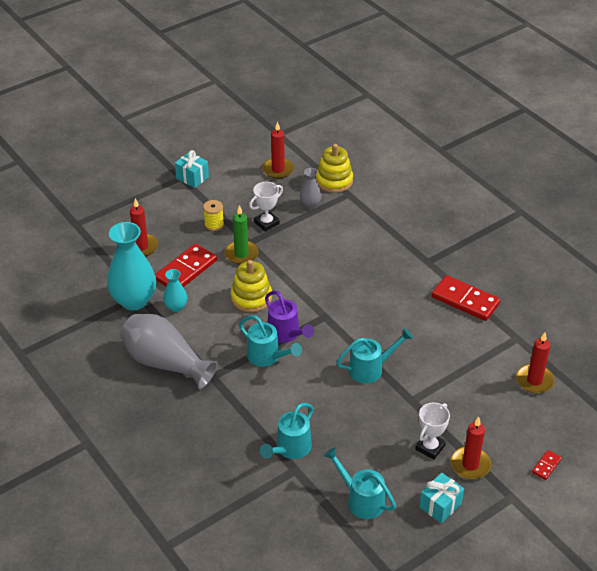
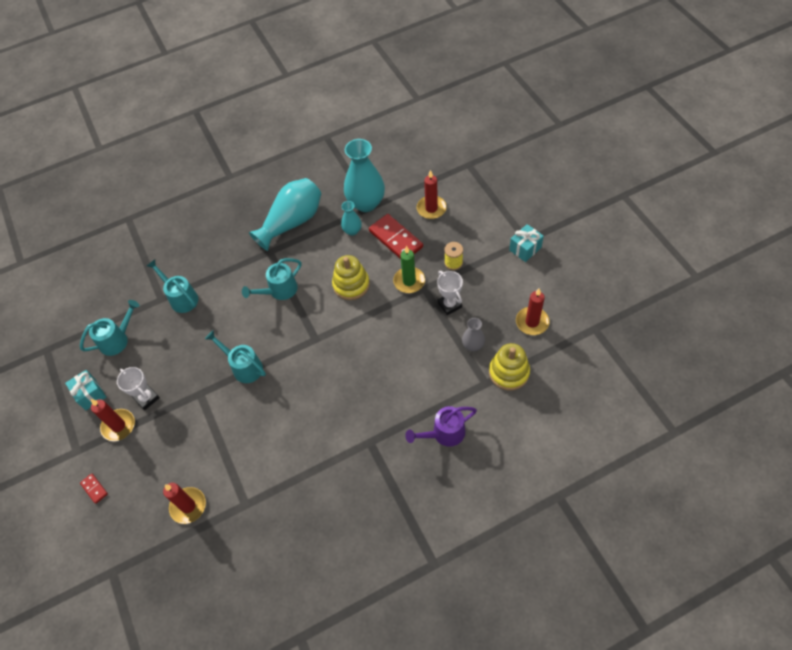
camera: 105 degrees right, 15 degrees up
grey vase [120,314,217,389] -> turquoise vase [249,178,321,251]
purple watering can [265,290,314,343] -> purple watering can moved to [405,406,477,447]
turquoise watering can [336,328,413,383] -> turquoise watering can turned 135 degrees clockwise [205,330,266,383]
red domino [431,275,500,321] -> none

